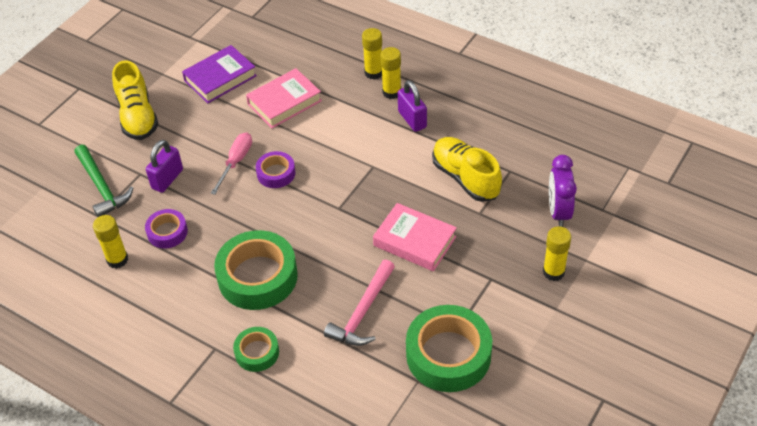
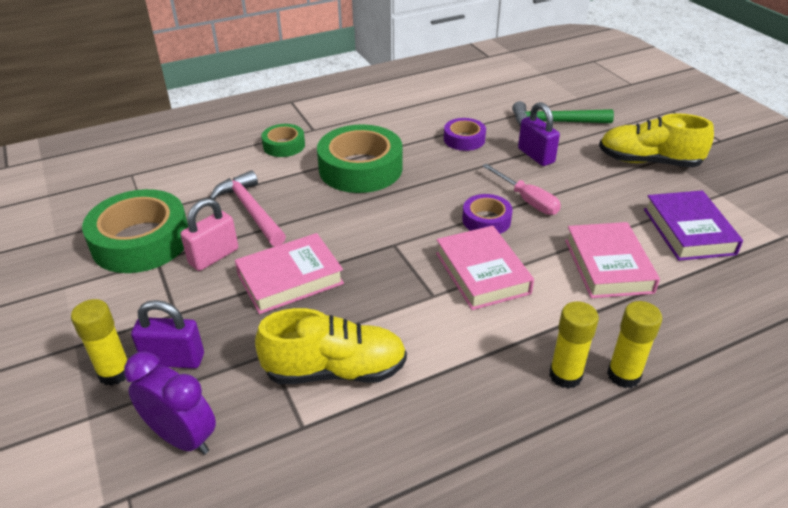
camera: 120 degrees right, 10 degrees down
yellow glue stick [93,215,128,269] -> none
purple padlock [398,80,427,132] -> purple padlock moved to [131,300,204,369]
none -> pink padlock [180,198,238,271]
none -> pink book [436,226,534,310]

